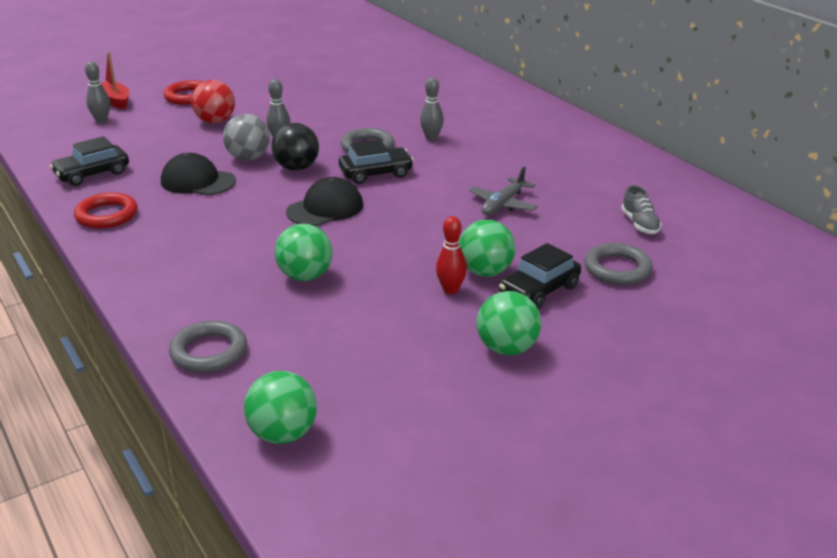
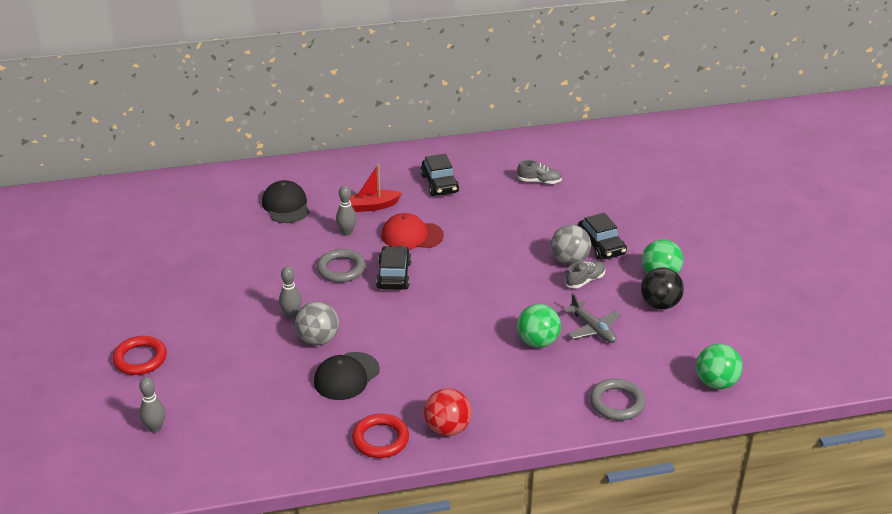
camera: 70 degrees left, 5 degrees up
black car [50,136,129,186] -> black car moved to [421,154,459,196]
red boat [101,52,129,109] -> red boat moved to [350,164,402,212]
red ball [191,80,235,124] -> red ball moved to [424,388,471,436]
black ball [271,123,319,171] -> black ball moved to [641,267,684,310]
black cap [286,177,363,226] -> black cap moved to [262,180,310,223]
red bowling pin [436,216,467,294] -> grey shoe [565,261,606,289]
green ball [459,220,516,277] -> grey ball [551,225,591,265]
grey plane [469,166,538,215] -> grey plane moved to [563,294,621,343]
grey ring [584,243,653,285] -> none
none -> red cap [381,213,444,249]

